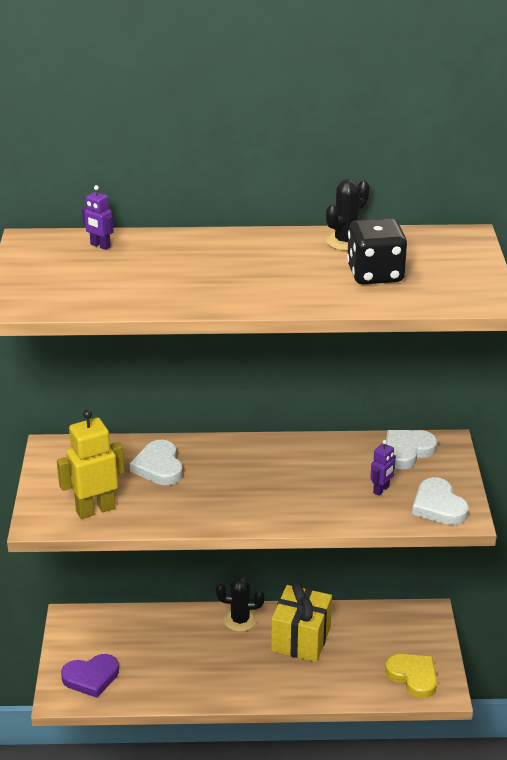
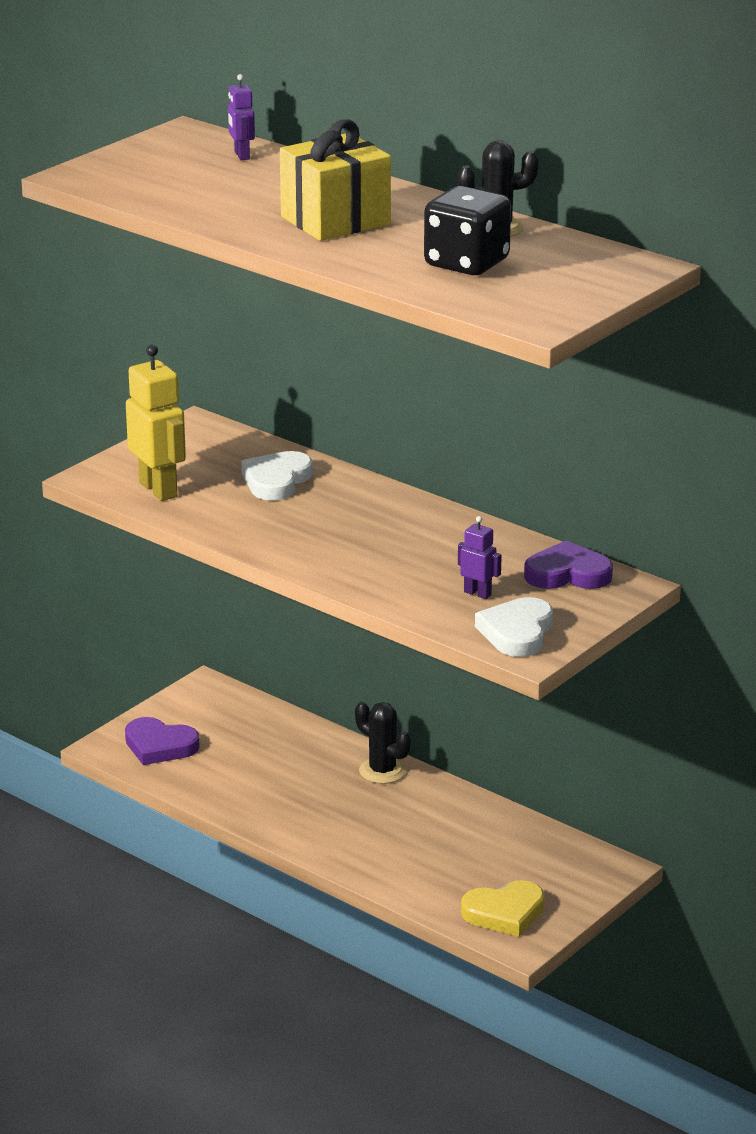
camera: 40 degrees right, 5 degrees down
yellow robot [57,409,125,519] -> yellow robot turned 45 degrees clockwise [126,345,186,501]
yellow gift [271,582,332,662] -> yellow gift moved to [280,120,391,241]
purple robot [370,440,396,496] -> purple robot turned 135 degrees counterclockwise [458,516,502,599]
yellow heart [385,654,437,699] -> yellow heart turned 75 degrees clockwise [461,880,544,937]
white heart [386,430,437,469] -> purple heart [524,541,613,589]

